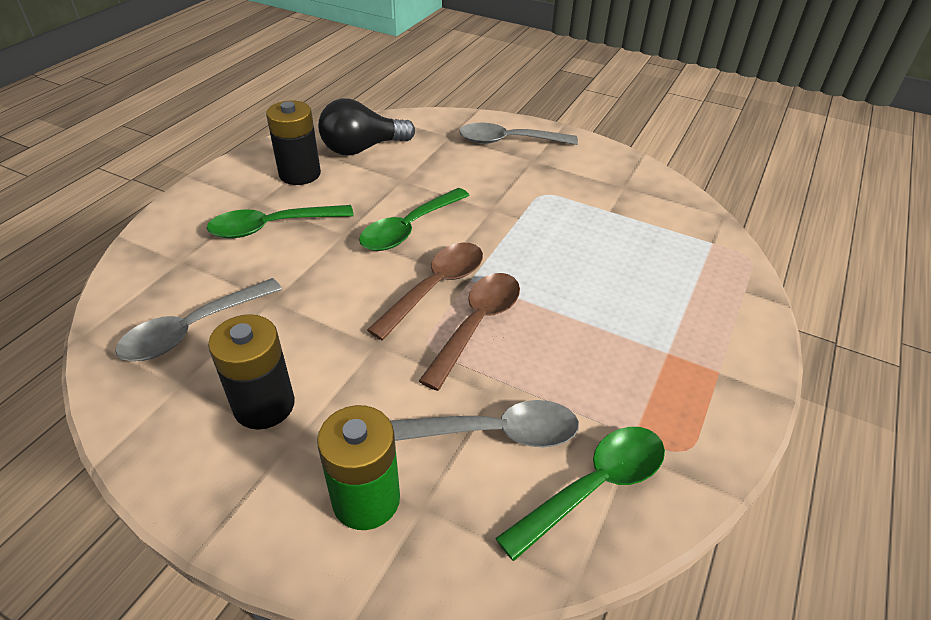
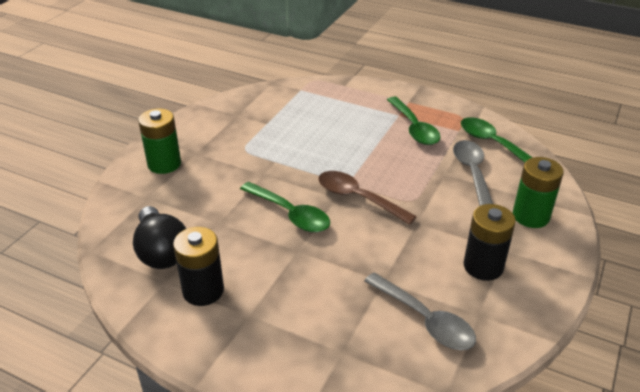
camera: 90 degrees left, 5 degrees down
green spoon [207,205,354,238] -> green spoon moved to [387,97,440,145]
brown spoon [419,273,520,391] -> none
grey spoon [459,123,578,145] -> green battery [138,108,181,174]

